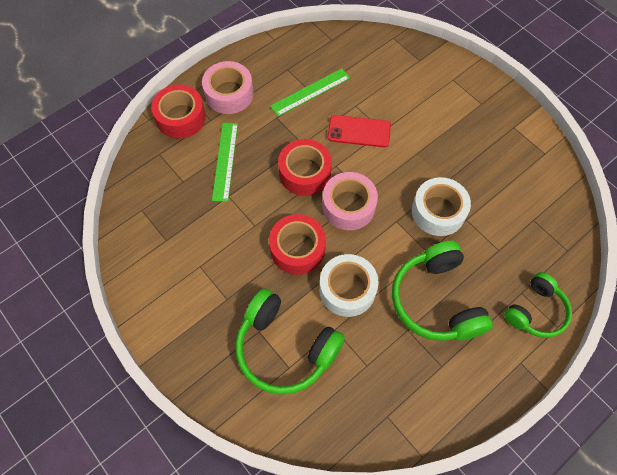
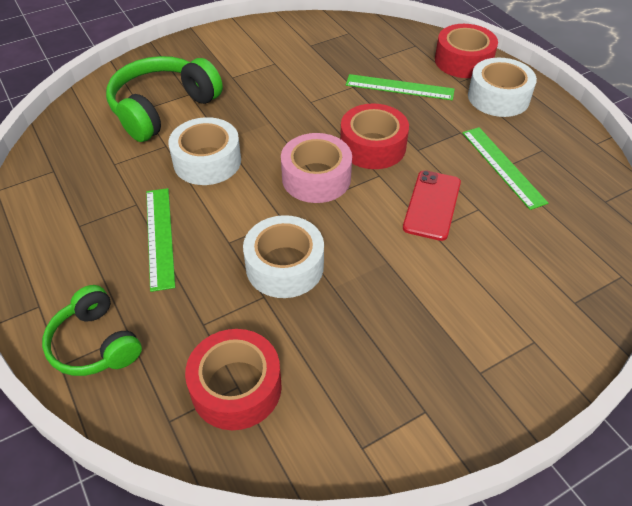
camera: 100 degrees right, 15 degrees down
pink tape [202,61,254,114] -> white tape [468,58,537,117]
red tape [269,214,326,275] -> red tape moved to [185,329,282,430]
green headphones [392,241,493,341] -> green ruler [146,188,175,292]

